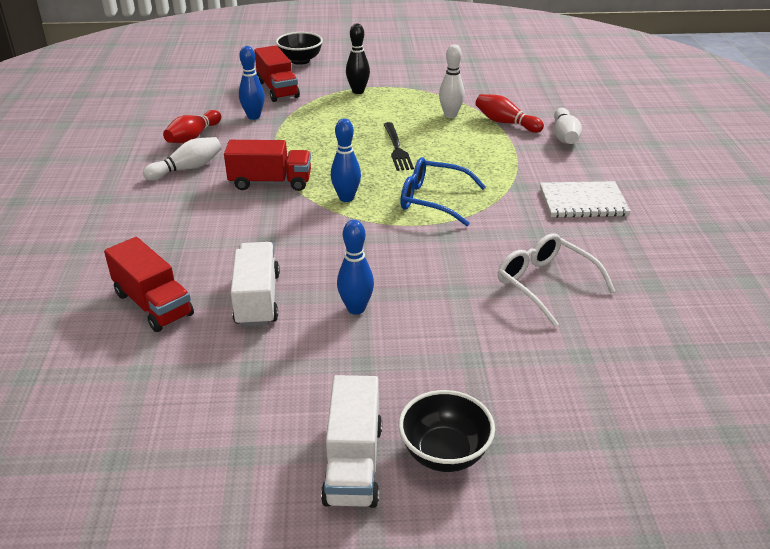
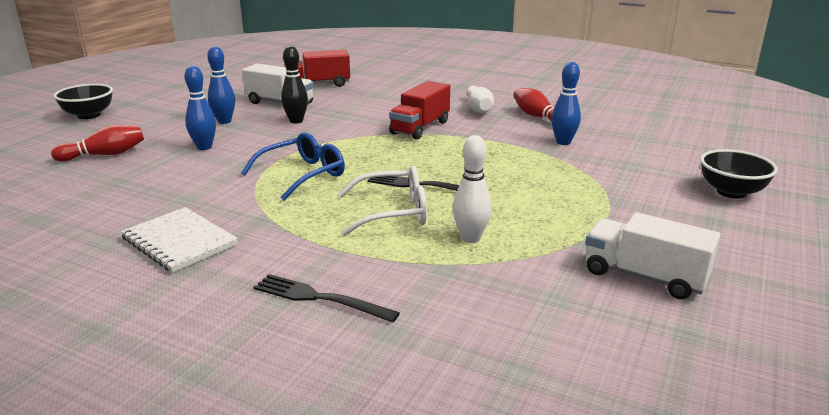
camera: 120 degrees right, 10 degrees down
red truck [254,45,300,102] -> none
white truck [321,375,382,508] -> white truck moved to [585,212,720,299]
blue bowling pin [331,118,361,202] -> blue bowling pin moved to [184,66,216,150]
black bowling pin [346,24,370,94] -> black bowling pin moved to [281,46,308,124]
red bowling pin [475,94,544,133] -> red bowling pin moved to [51,124,144,162]
white glasses [498,233,615,327] -> white glasses moved to [338,166,427,236]
white notebook [540,181,631,218] -> white notebook turned 75 degrees counterclockwise [121,207,238,273]
white bowling pin [554,108,582,144] -> black fork [253,274,400,323]

